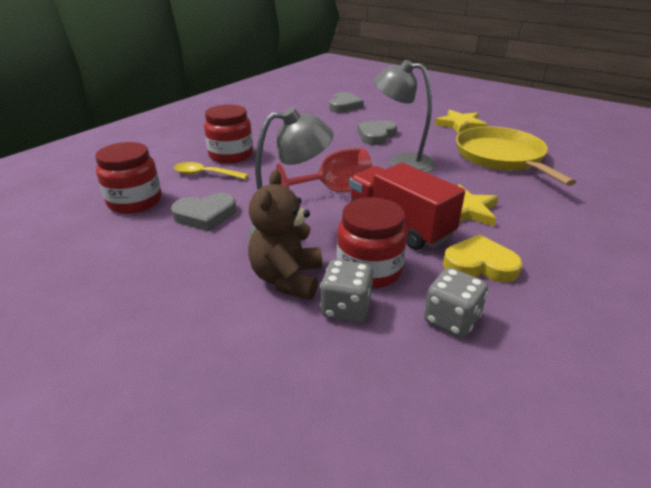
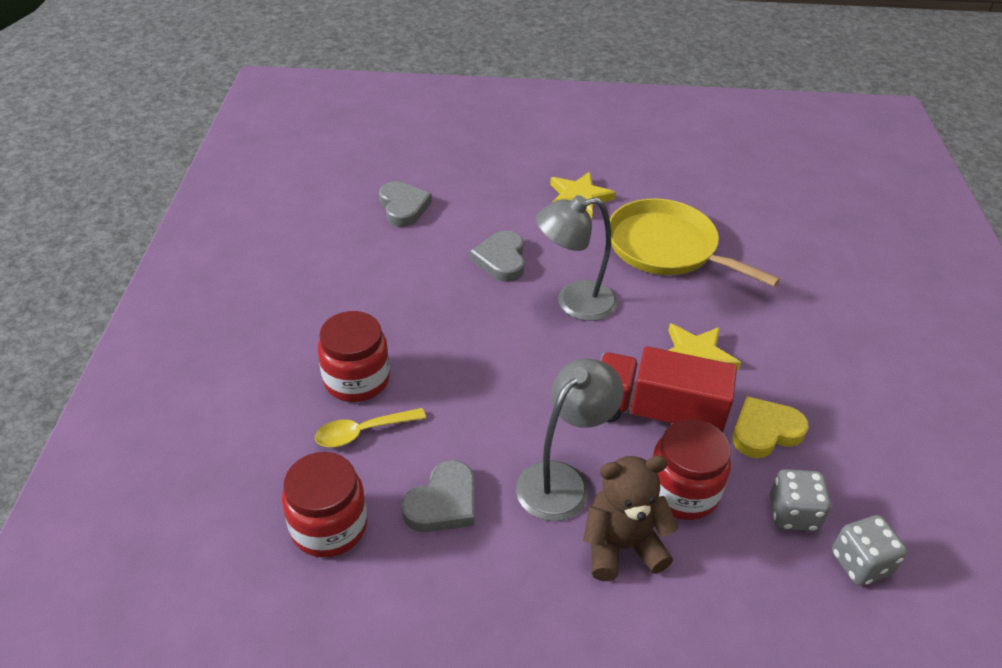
camera: 35 degrees left, 10 degrees up
brown teddy bear [248,170,322,300] -> brown teddy bear turned 105 degrees clockwise [583,456,679,581]
red goblet [276,148,373,192] -> none
grey dice [320,259,373,323] -> grey dice moved to [832,515,908,586]

